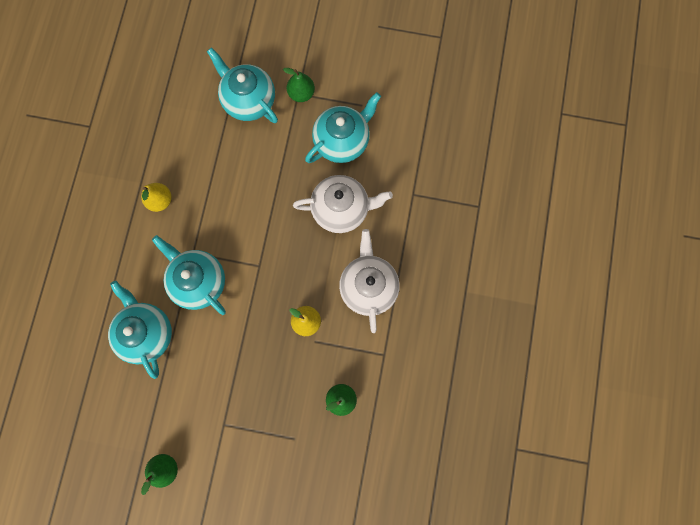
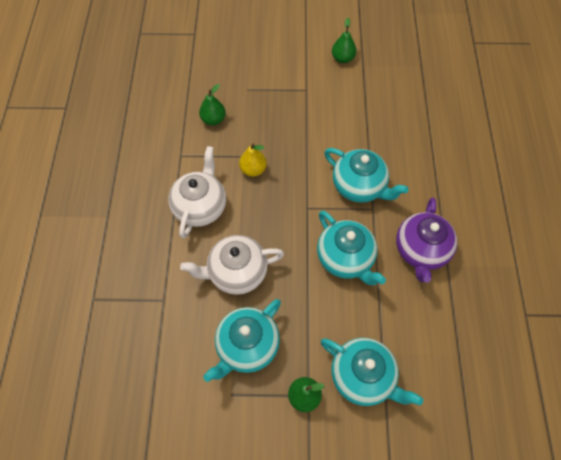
camera: 170 degrees right, 15 degrees down
turquoise teapot [108,281,172,379] -> turquoise teapot moved to [317,211,386,285]
yellow pear [141,183,172,212] -> purple teapot [396,197,457,283]
white teapot [339,229,400,333] -> white teapot turned 150 degrees counterclockwise [168,146,226,238]

